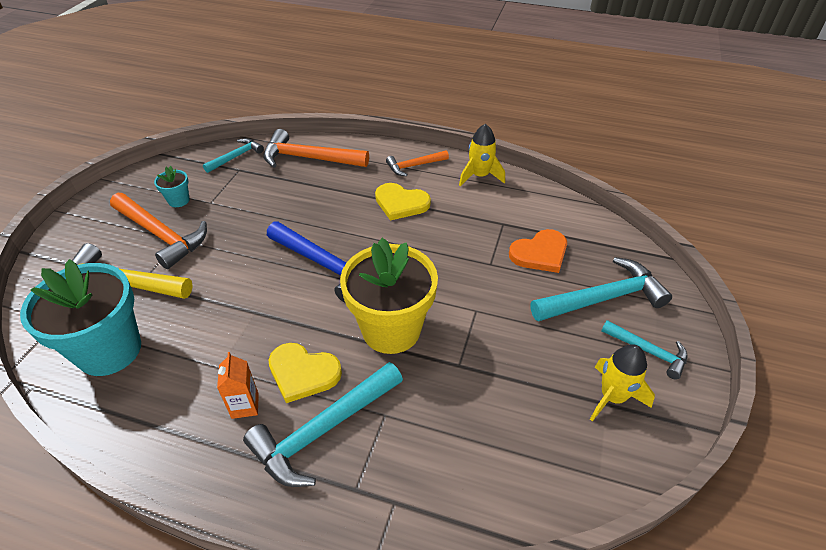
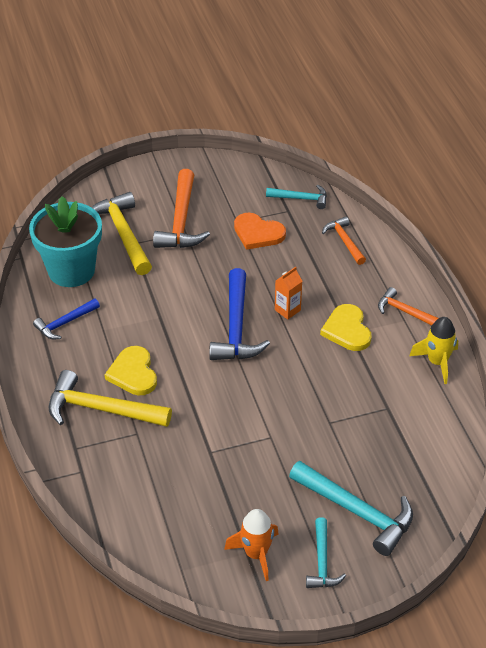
camera: 55 degrees right, 0 degrees up
turquoise flower pot [154,166,190,207] -> none
orange carton [217,352,259,419] -> orange carton moved to [275,267,302,320]
turquoise hammer [243,362,403,487] -> yellow hammer [49,370,172,427]
orange hammer [264,129,369,168] -> orange hammer [322,217,366,265], size x0.58
yellow flower pot [340,238,438,354] -> none
orange heart [509,229,567,273] -> orange heart moved to [234,213,286,250]
yellow rocket [590,344,655,422] -> orange rocket [224,509,279,581]
none -> blue hammer [33,298,100,339]

